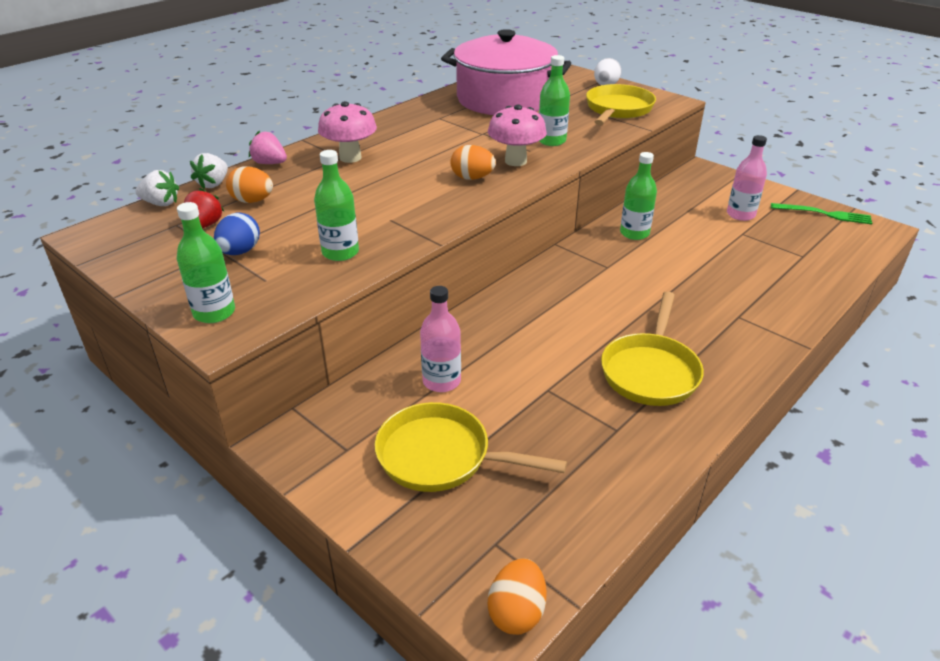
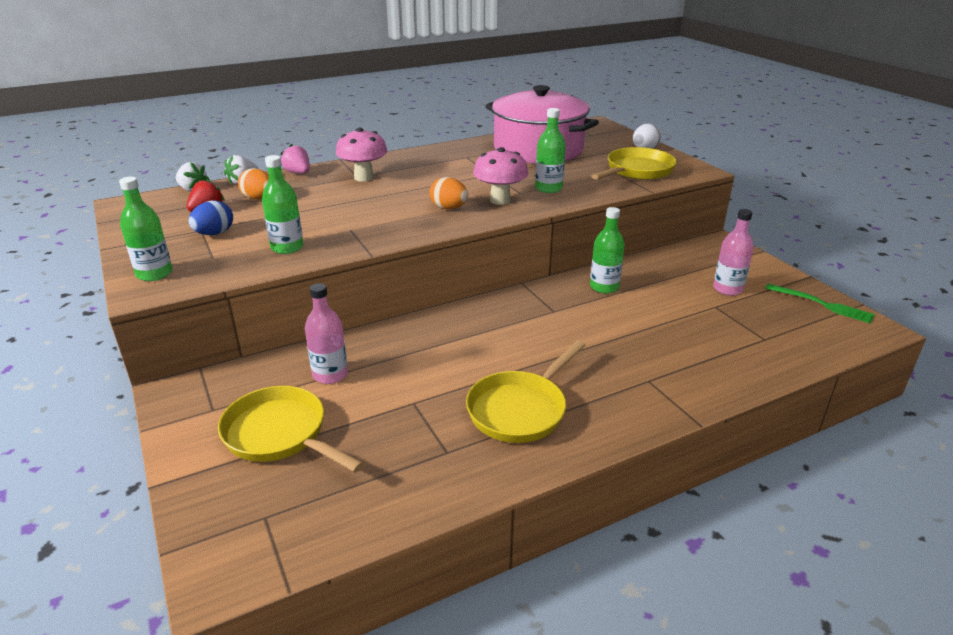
camera: 20 degrees right, 5 degrees down
orange egg [488,558,547,635] -> none

